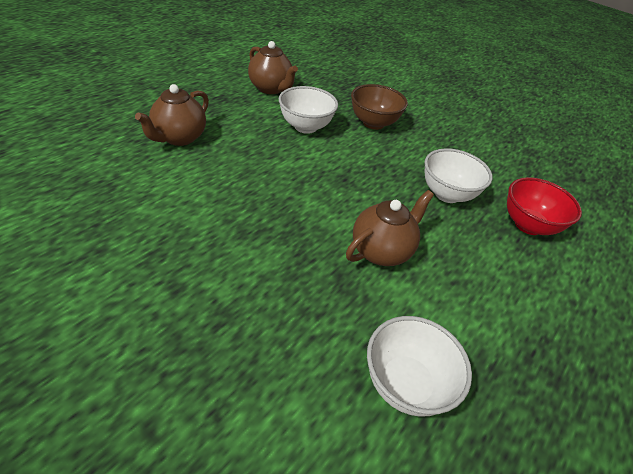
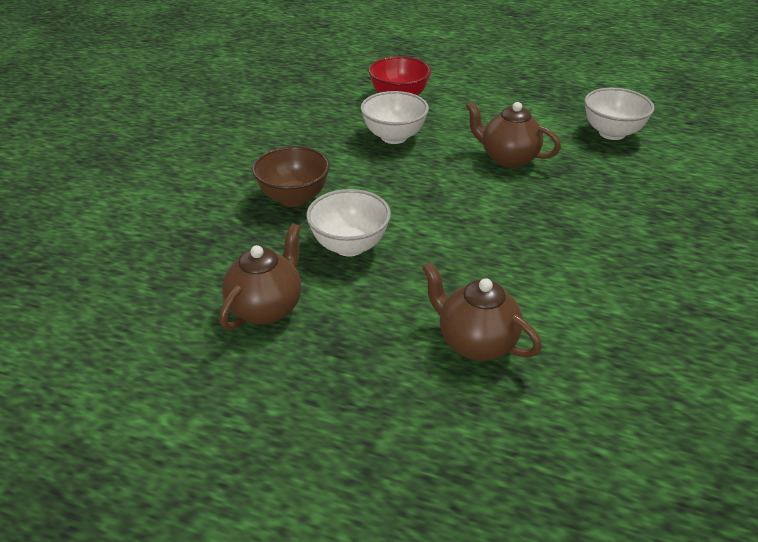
camera: 105 degrees left, 5 degrees down
brown teapot [135,84,209,146] -> brown teapot turned 150 degrees counterclockwise [422,262,542,360]

